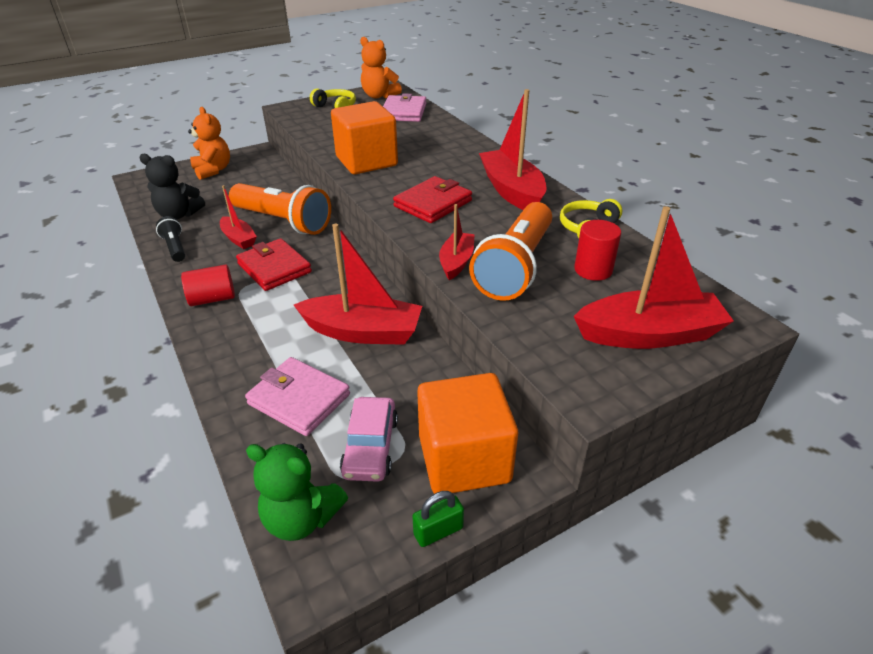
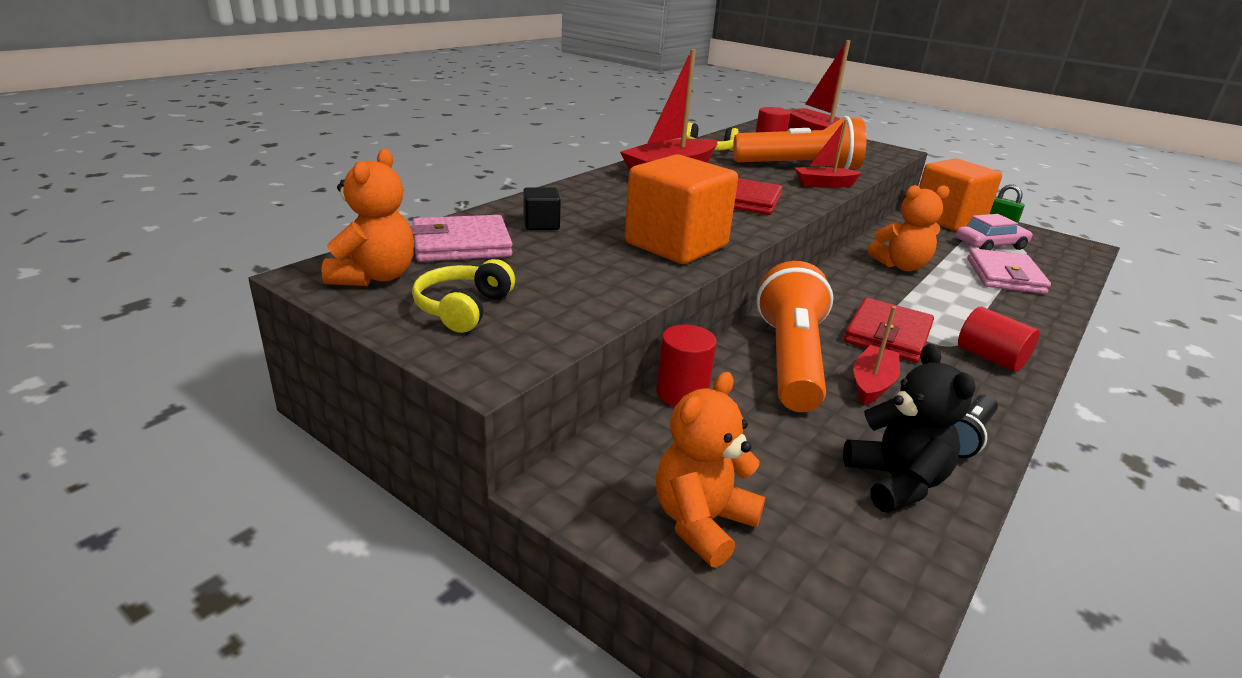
camera: 115 degrees left, 10 degrees down
green teddy bear [246,443,348,541] -> none
red boat [294,224,422,345] -> orange teddy bear [867,185,950,271]
none -> black cube [523,187,561,230]
none -> red cylinder [656,325,717,407]

